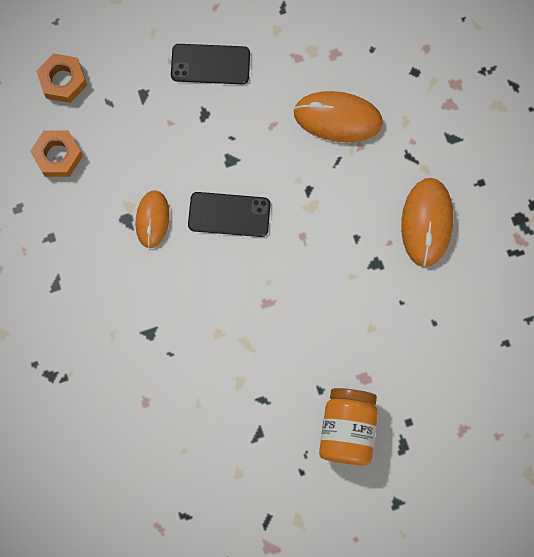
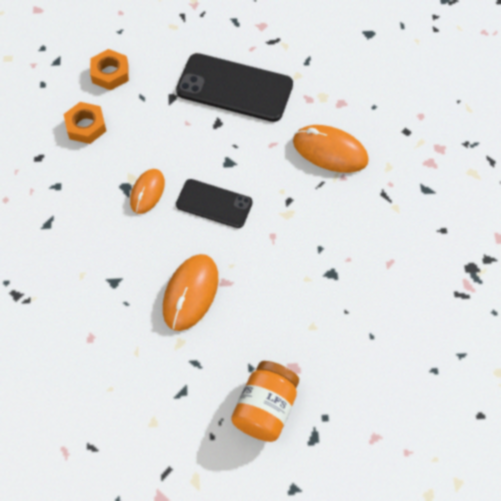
camera: 15 degrees right, 15 degrees down
black phone [171,44,250,84] -> black phone [176,53,293,122], size x1.64
orange mouse [401,178,453,267] -> orange mouse moved to [163,254,218,331]

